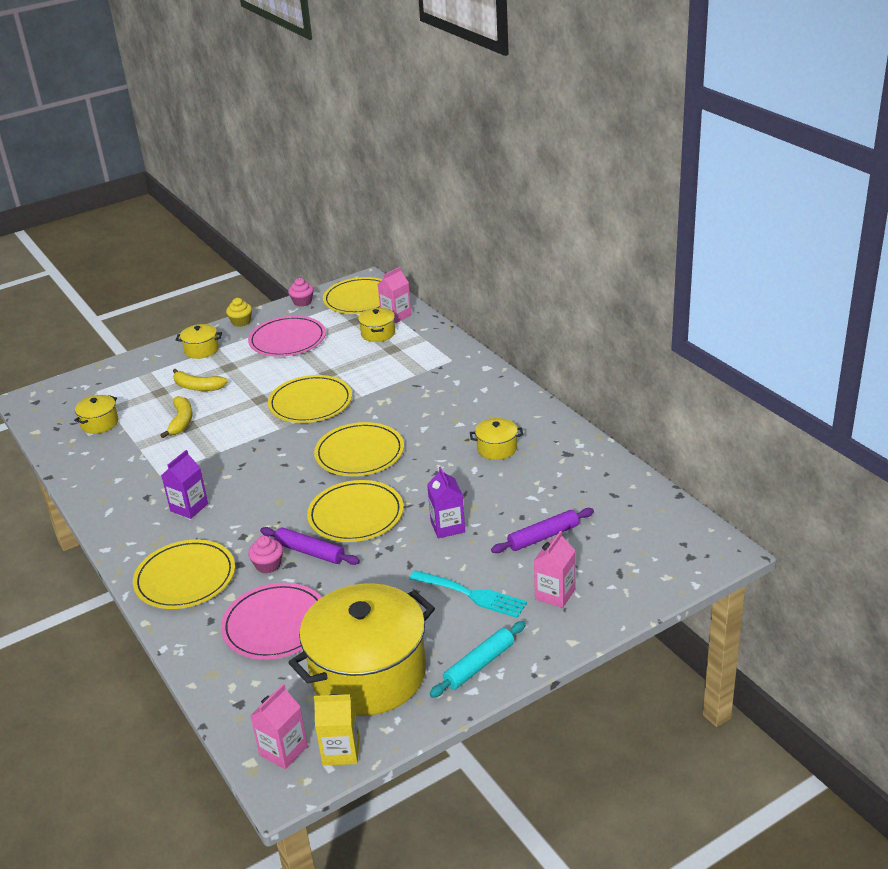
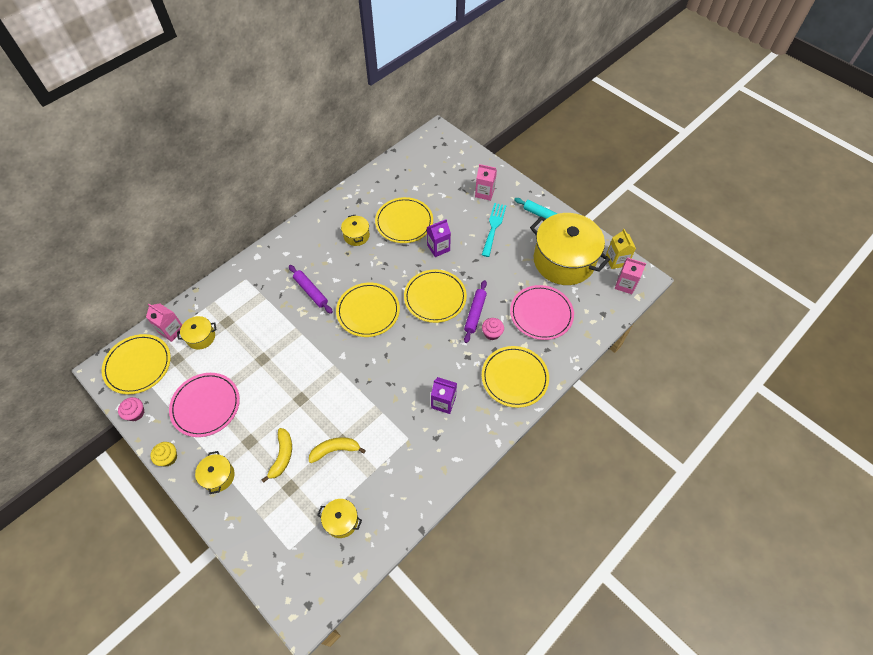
camera: 105 degrees left, 25 degrees up
yellow plate [268,375,352,423] -> yellow plate moved to [375,197,433,243]
purple rolling pin [491,508,594,553] -> purple rolling pin moved to [289,265,333,314]

